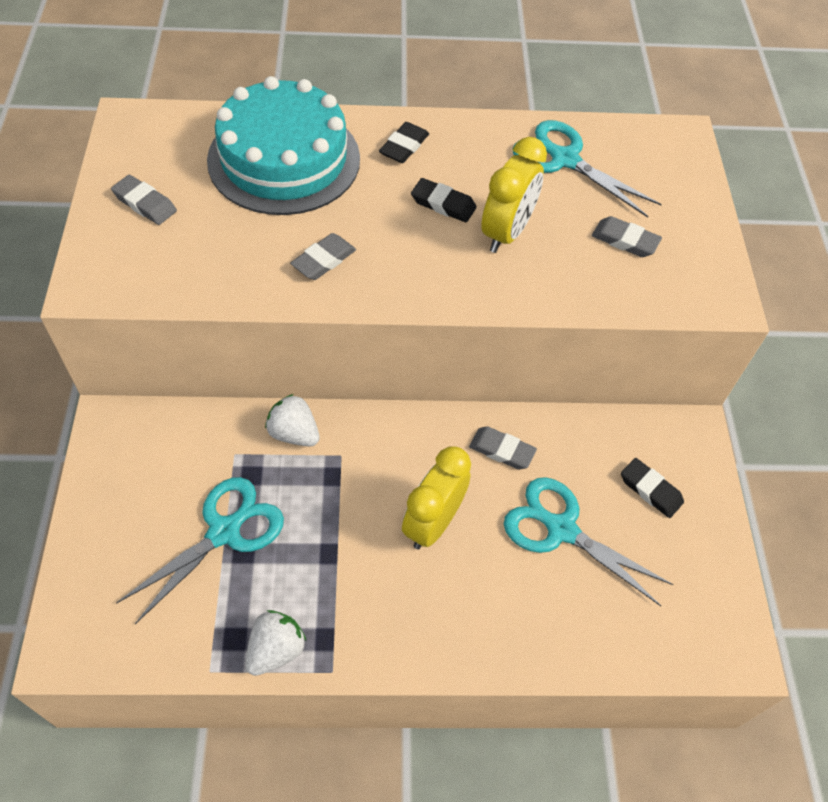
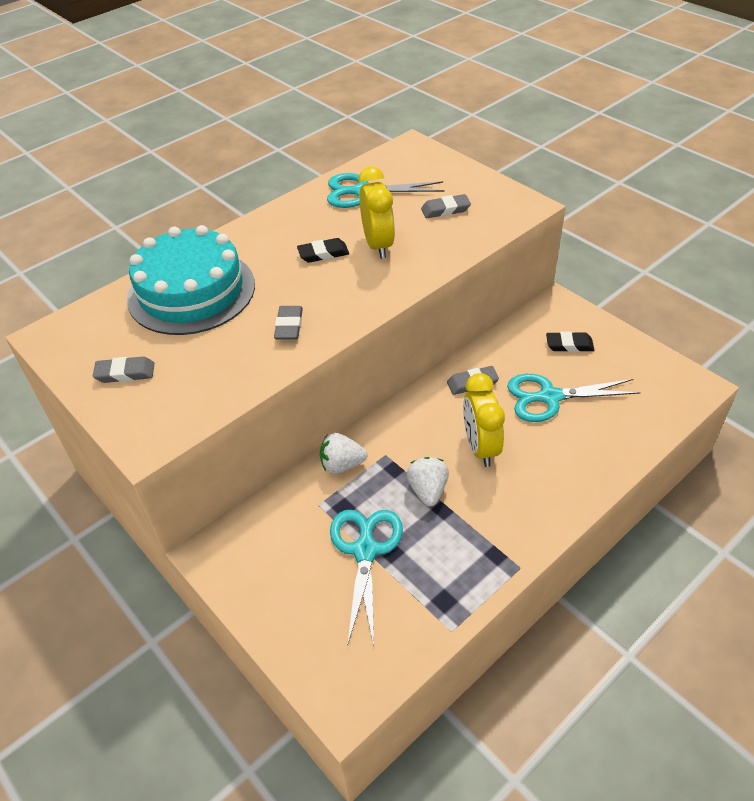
camera: 35 degrees left, 10 degrees down
white strawberry [245,610,306,676] -> white strawberry moved to [406,457,449,506]
black eraser [379,122,429,163] -> none

